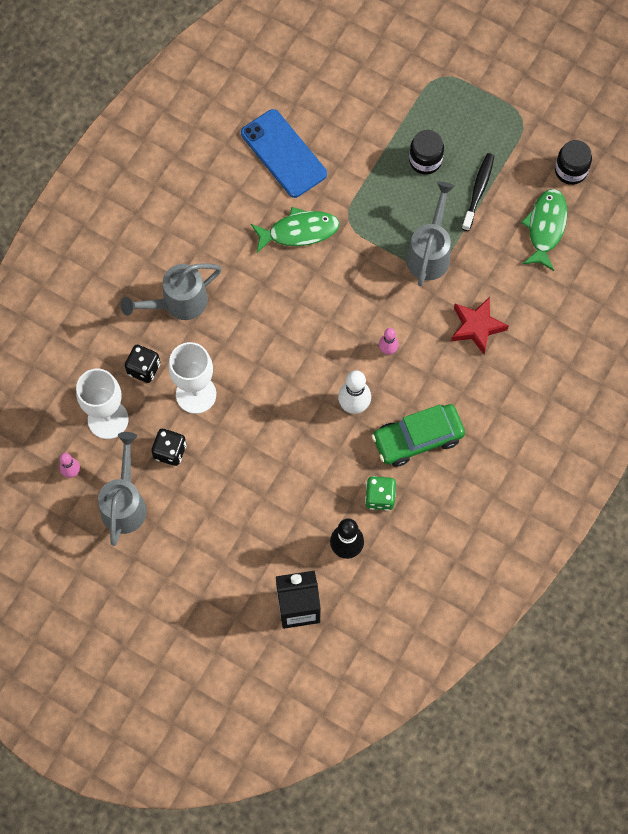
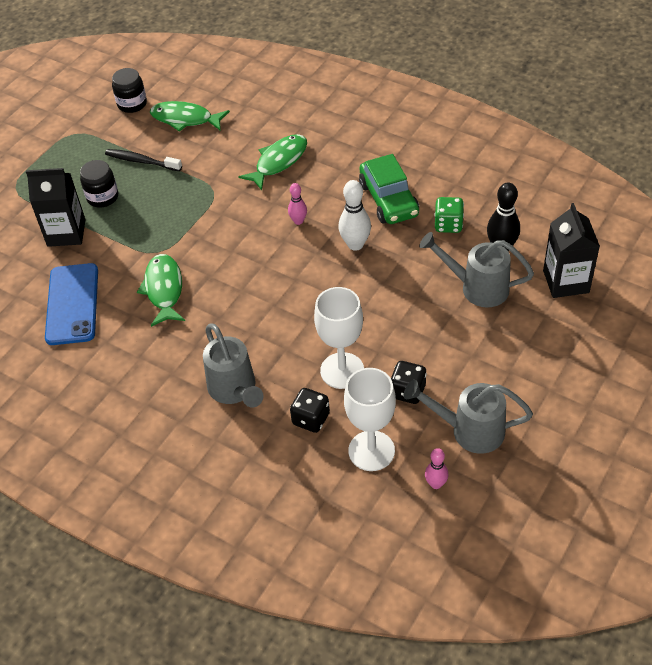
camera: 85 degrees left, 20 degrees down
blue phone [241,109,327,198] -> blue phone turned 60 degrees counterclockwise [45,263,98,345]
grey watering can [406,182,455,286] -> grey watering can moved to [419,232,534,307]
red star [451,297,509,354] -> green fish [238,134,307,190]
none -> black carton [26,168,85,247]

